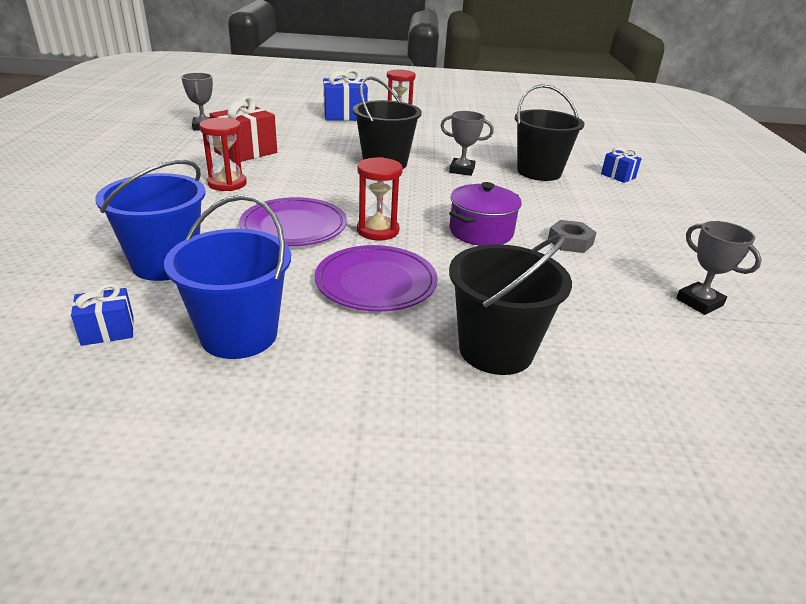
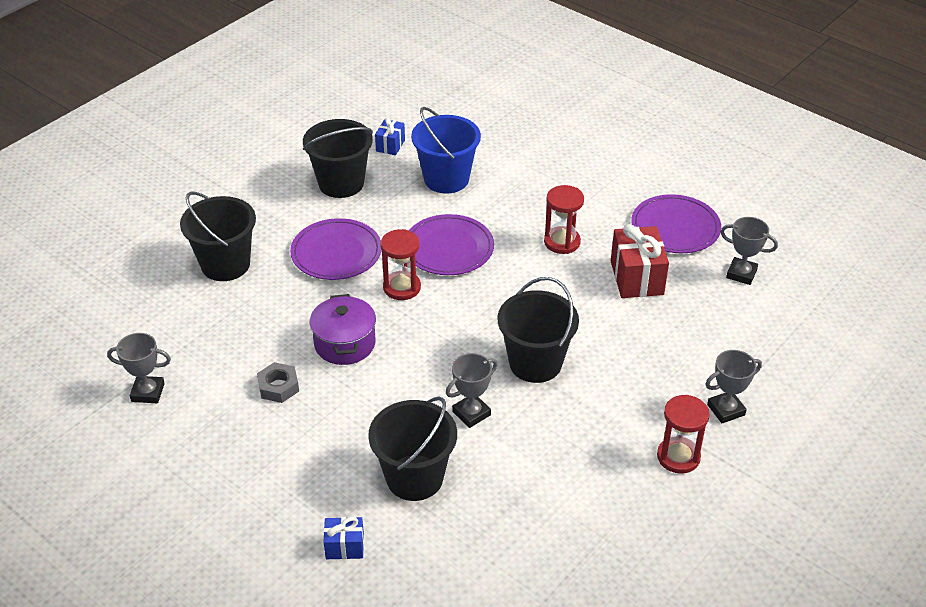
camera: 130 degrees right, 10 degrees up
blue bucket [164,195,291,359] -> black bucket [303,119,373,198]
blue gift [323,69,368,121] -> grey trophy [705,350,762,424]
none -> purple plate [631,194,721,253]

